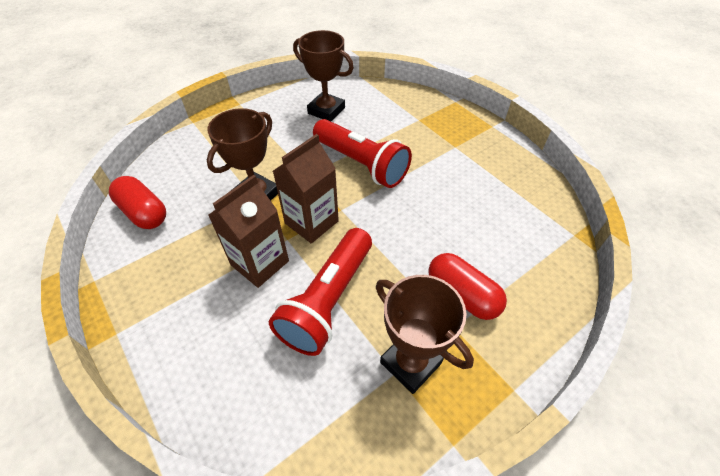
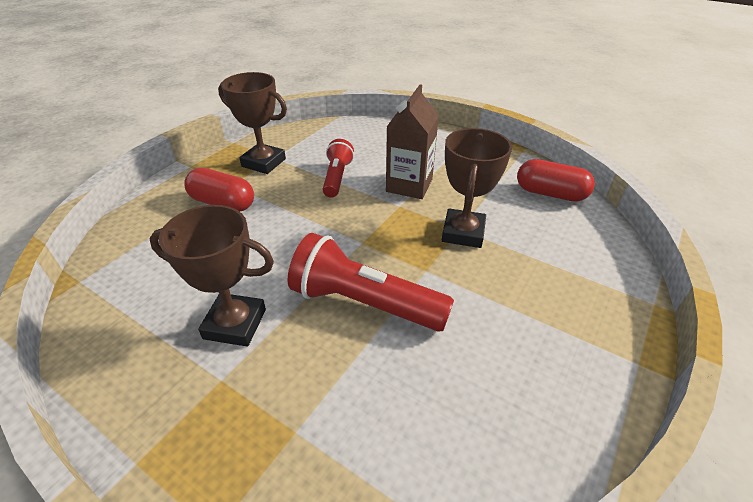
camera: 160 degrees right, 10 degrees down
red flashlight [269,228,372,356] -> red flashlight [323,139,354,198], size x0.60
brown carton [273,134,339,243] -> none
brown trophy [293,30,354,121] -> brown trophy moved to [149,205,274,346]

